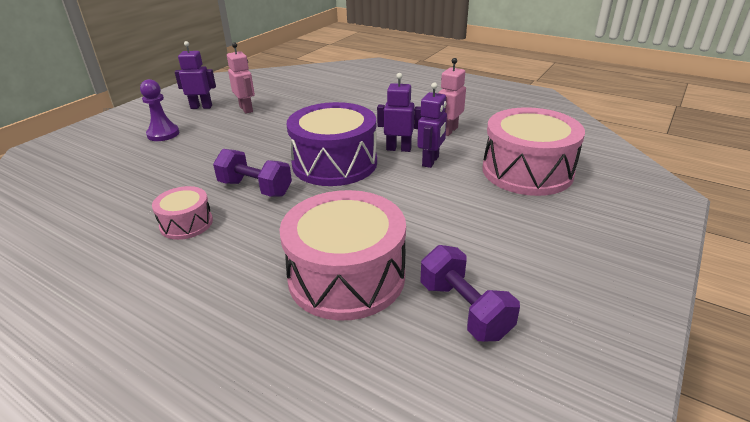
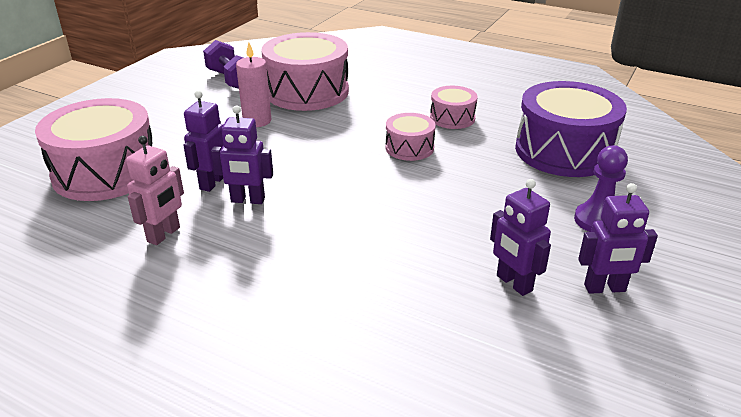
camera: 175 degrees right, 0 degrees up
purple dumbbell [213,149,292,197] -> pink drum [386,113,436,161]
pink robot [227,42,255,114] -> purple robot [490,179,551,296]
purple drum [286,102,377,186] -> purple drum moved to [515,81,627,177]
none -> pink candle [236,43,271,127]

